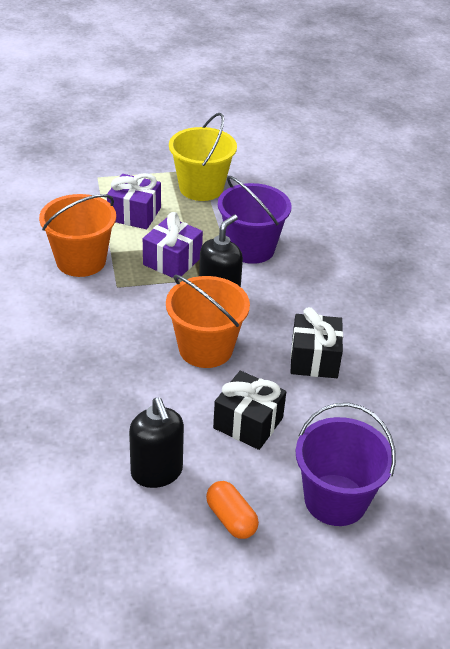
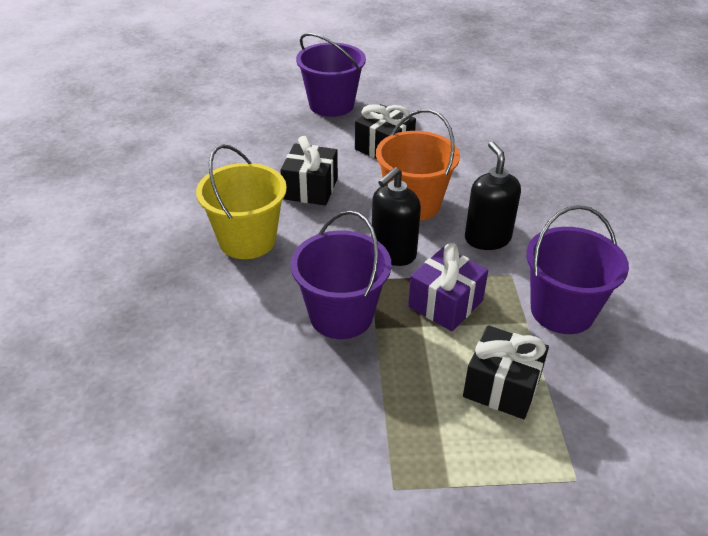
camera: 170 degrees left, 0 degrees up
orange bucket [39,194,116,277] -> purple bucket [526,205,629,334]
purple gift [107,173,161,229] -> black gift [463,325,549,419]
black soap dispenser [129,398,184,488] -> black soap dispenser moved to [465,141,521,250]
yellow bucket [169,113,237,201] -> yellow bucket moved to [196,144,287,259]
orange capsule [206,481,259,539] -> none

